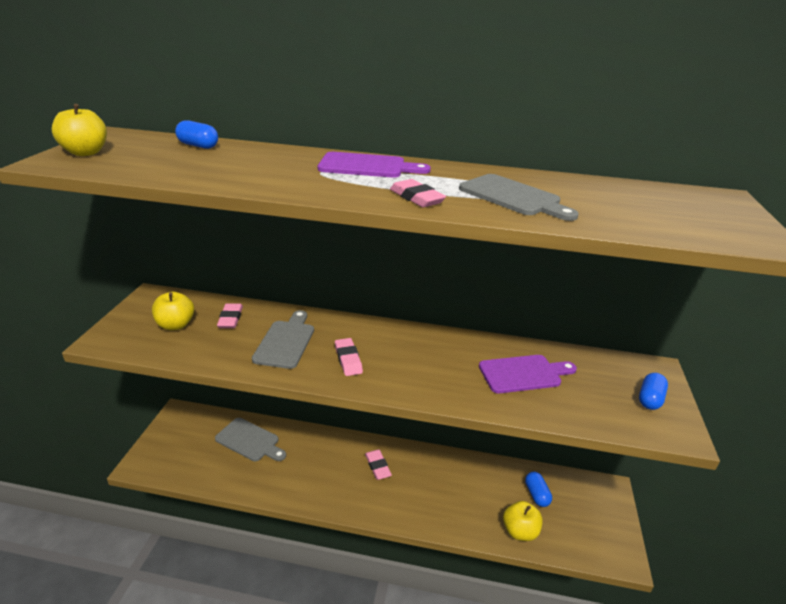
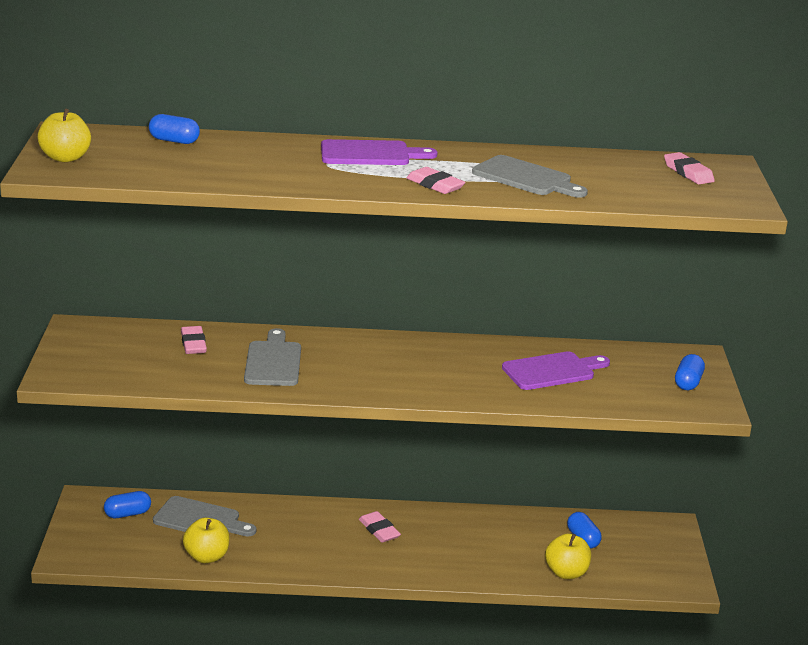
camera: 10 degrees left, 5 degrees down
yellow apple [152,292,194,330] -> yellow apple moved to [183,517,229,563]
pink eraser [335,338,363,376] -> pink eraser moved to [664,152,715,184]
none -> blue capsule [104,491,151,518]

